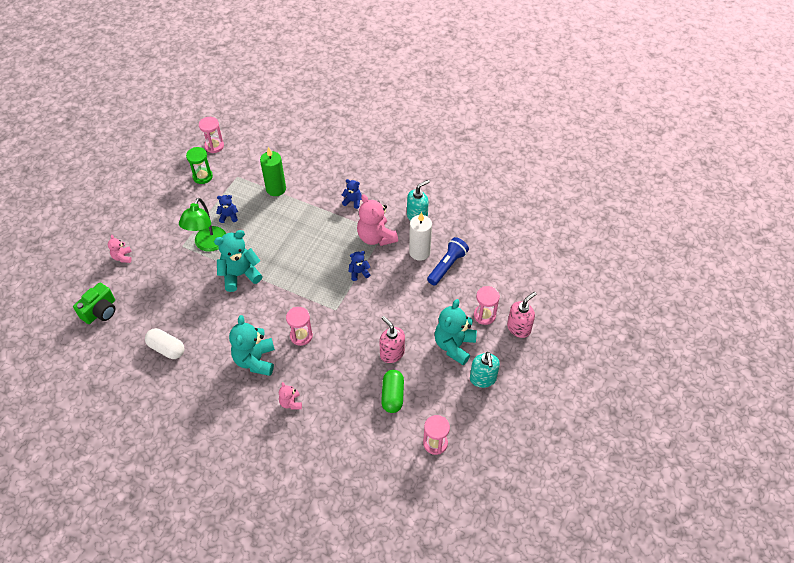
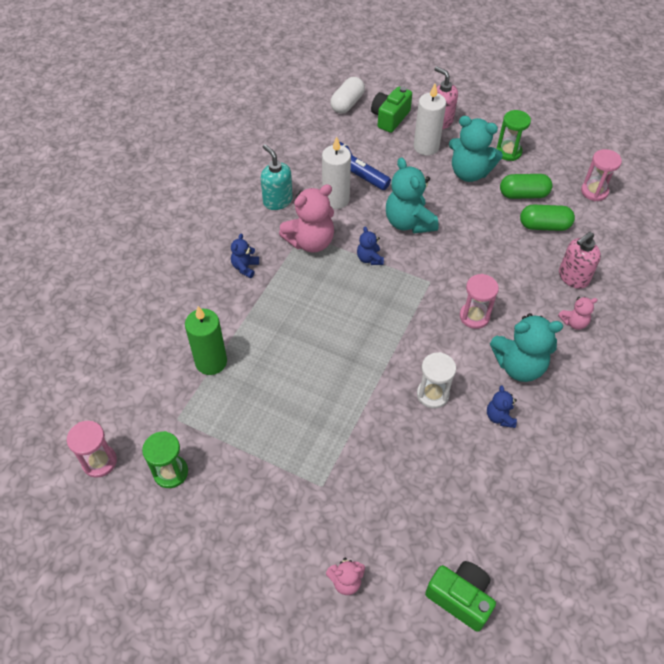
camera: 90 degrees left, 0 degrees up
white capsule [145,328,185,359] -> white capsule moved to [330,77,365,114]
green lamp [179,198,226,252] -> none
turquoise teddy bear [214,230,262,292] -> turquoise teddy bear moved to [386,157,439,233]
blue teddy bear [216,195,238,223] -> blue teddy bear moved to [487,385,517,428]
pink soap dispenser [379,316,405,363] -> pink soap dispenser moved to [559,232,601,289]
turquoise soap dispenser [470,352,500,388] -> green hourglass [496,110,531,161]
pink hourglass [474,286,500,325] -> white candle [414,84,446,155]
none -> green camera [371,87,412,133]
none -> white hourglass [417,352,456,409]
none -> green capsule [500,174,553,199]

